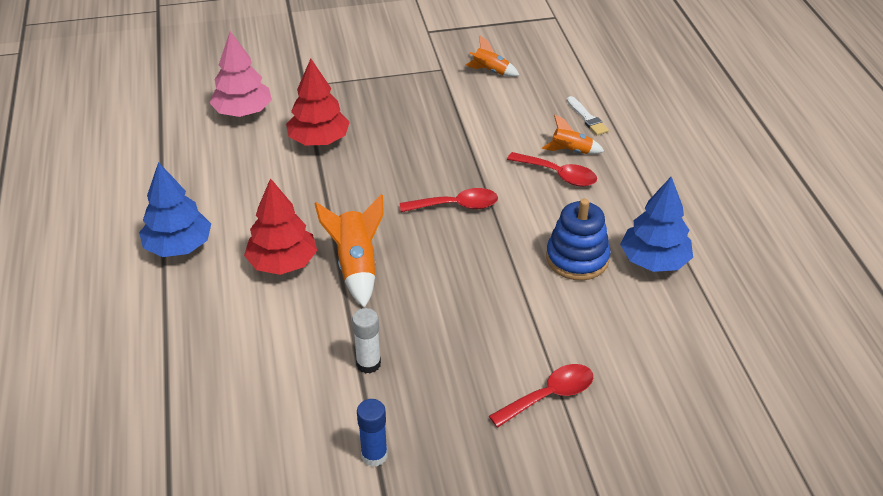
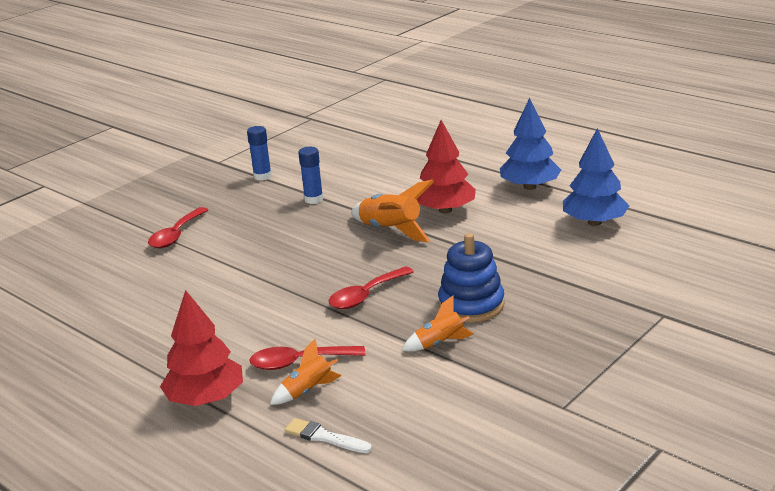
camera: 145 degrees right, 15 degrees down
pink tree [210,31,272,117] -> none
red tree [286,59,350,146] -> red tree moved to [160,290,243,406]
white glue stick [352,308,381,374] -> blue glue stick [298,147,323,204]
orange rocket [466,36,520,77] -> orange rocket moved to [402,295,474,352]
blue stacking toy [546,198,611,280] -> blue stacking toy moved to [438,233,505,322]
blue tree [620,177,693,272] -> blue tree moved to [563,128,629,226]

